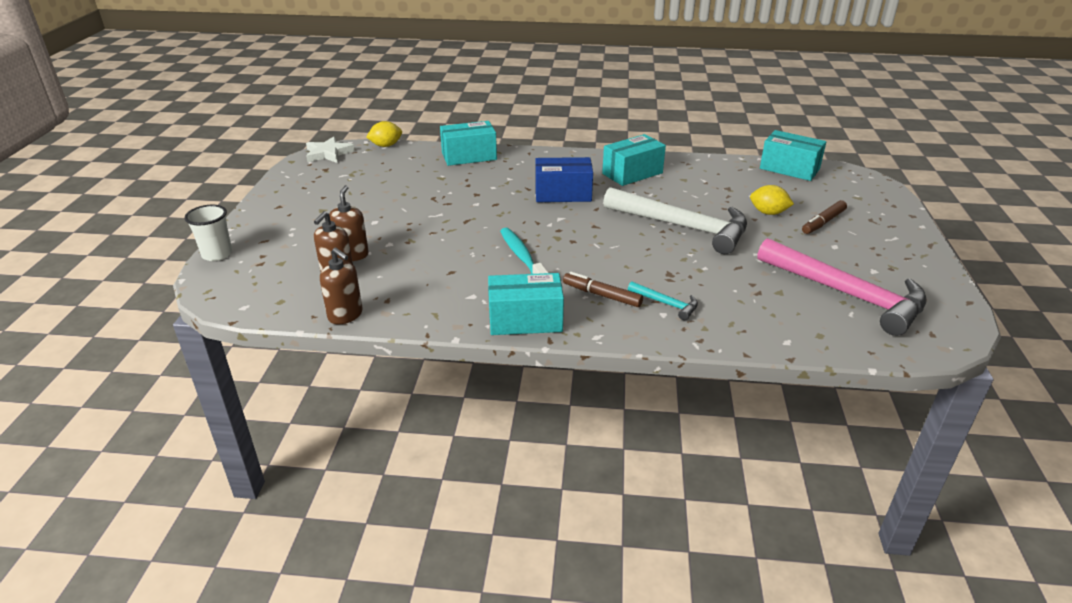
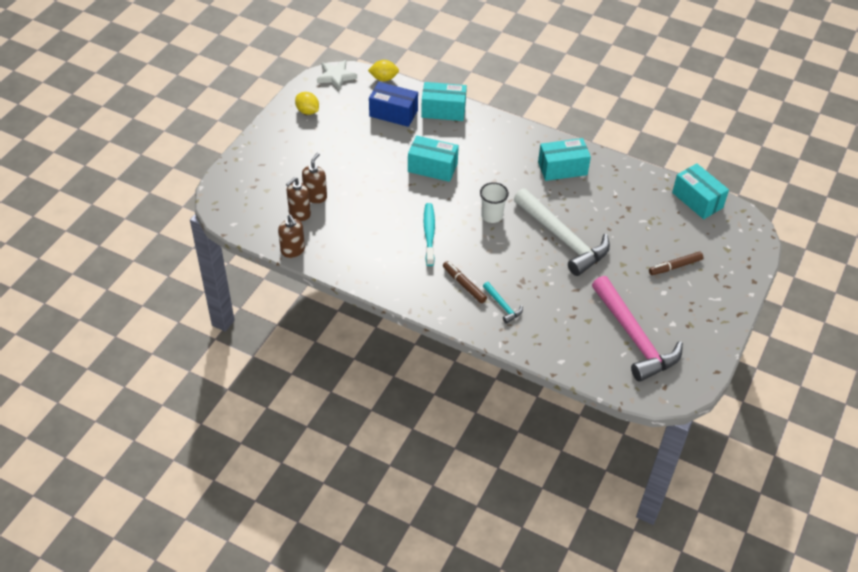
camera: 20 degrees right, 15 degrees up
white cup [185,205,232,261] -> white cup moved to [480,182,509,223]
turquoise box [488,273,564,335] -> turquoise box moved to [408,136,459,182]
blue box [535,157,593,202] -> blue box moved to [369,82,418,127]
yellow lemon [750,185,794,215] -> yellow lemon moved to [295,92,319,115]

